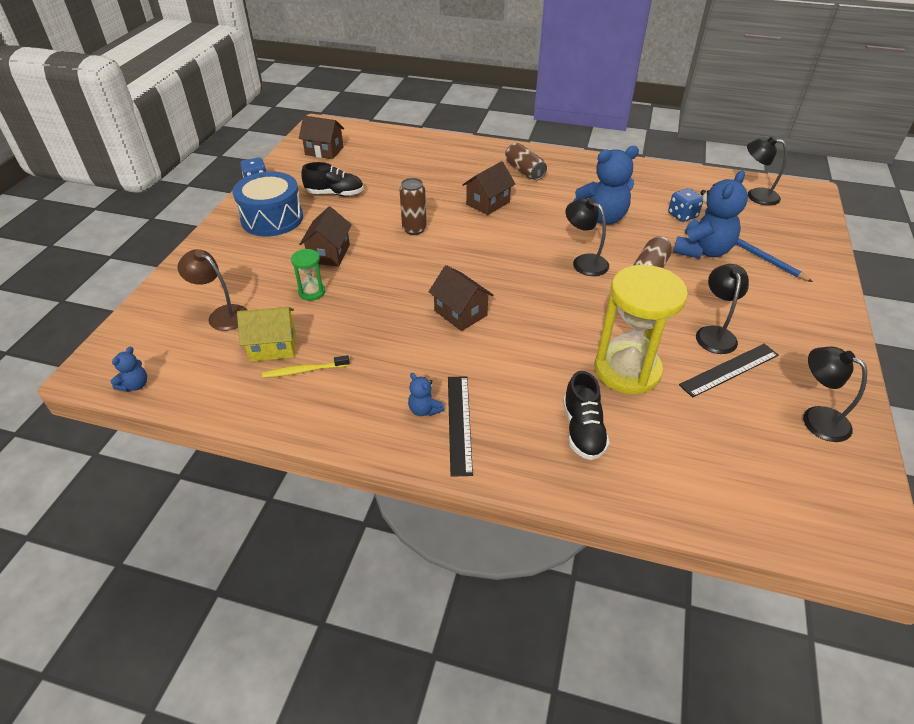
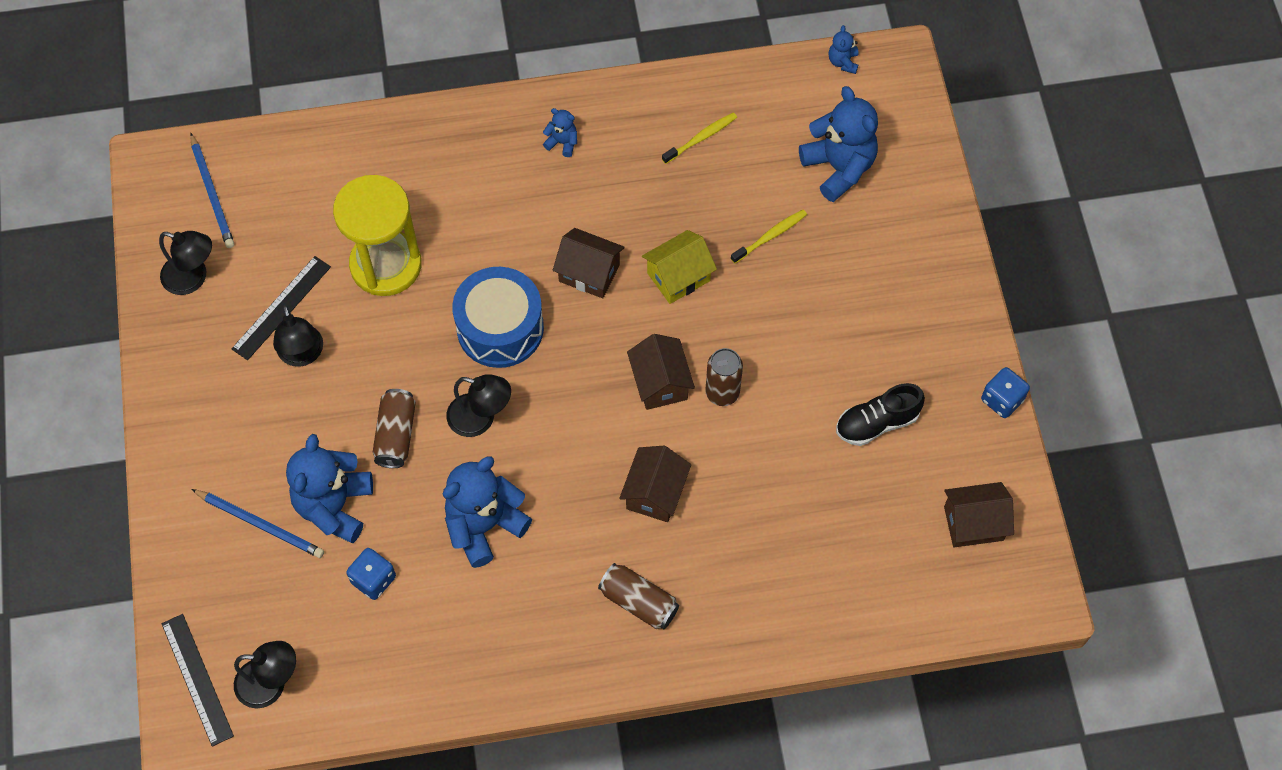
camera: 155 degrees right, 20 degrees up
brown lamp [178,249,247,331] -> blue teddy bear [799,86,878,202]
blue drum [233,172,303,236] -> blue drum moved to [452,267,544,368]
yellow house [237,307,296,362] -> yellow house moved to [642,230,717,304]
green hourglass [291,249,326,301] -> yellow toothbrush [731,210,807,264]
brown house [299,206,352,266] -> brown house moved to [627,334,695,410]
black ruler [448,376,473,477] -> black ruler moved to [162,614,234,747]
black shoe [563,371,610,460] -> none
none -> blue pencil [190,133,234,248]

